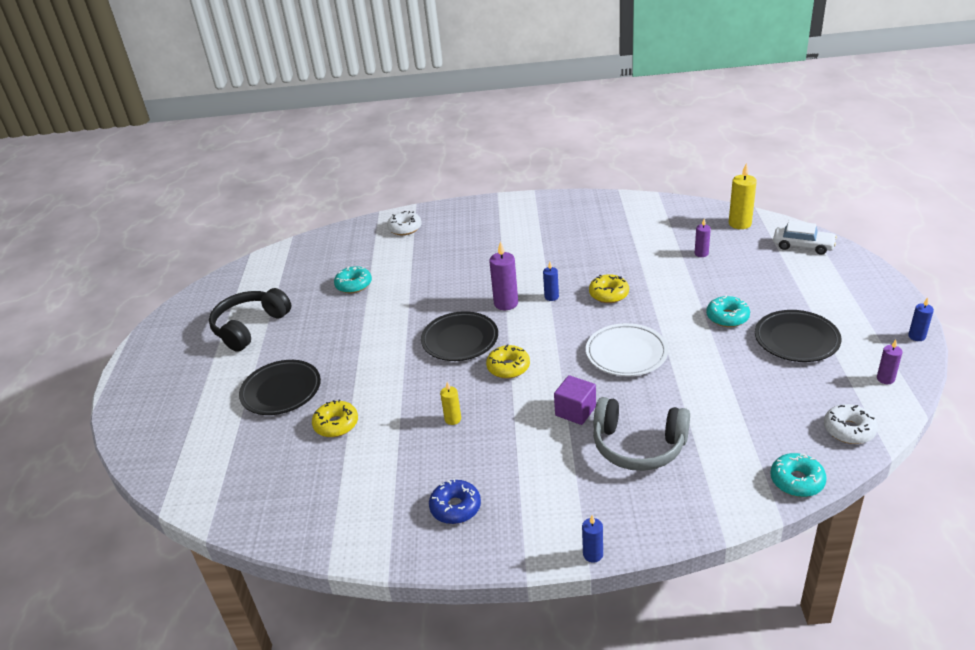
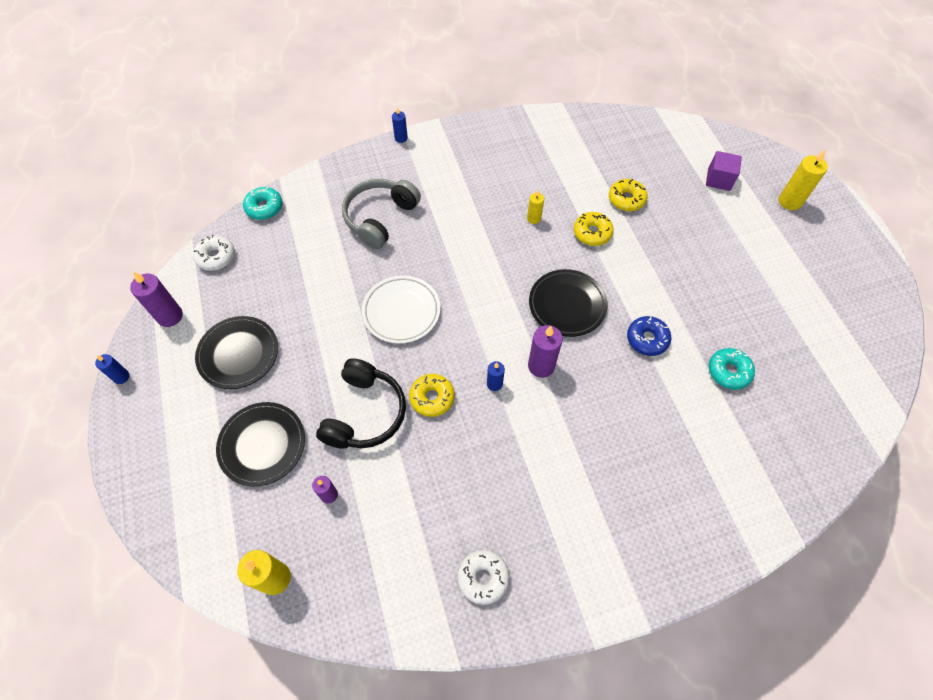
camera: 160 degrees right, 25 degrees up
black headphones [209,288,291,352] -> black headphones moved to [316,358,406,449]
black plate [239,360,321,415] -> black plate moved to [216,402,305,486]
white donut [387,211,422,235] -> white donut moved to [457,550,510,605]
blue donut [429,479,481,524] -> blue donut moved to [627,316,671,356]
yellow donut [486,344,530,379] -> yellow donut moved to [574,212,614,246]
purple cube [554,375,596,425] -> purple cube moved to [706,151,742,191]
grey headphones [593,397,690,471] -> grey headphones turned 60 degrees counterclockwise [342,179,421,249]
turquoise donut [706,295,750,327] -> none
white car [773,221,837,255] -> none
purple candle [877,340,902,384] -> purple candle [130,272,183,327], size x1.69
none -> yellow candle [779,149,828,210]

